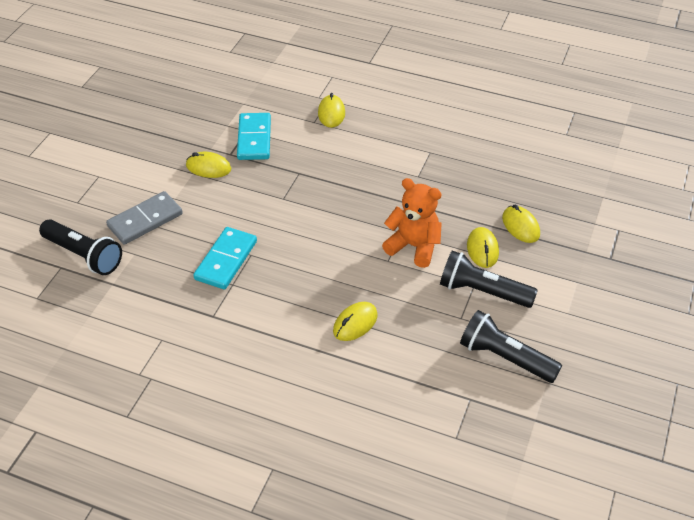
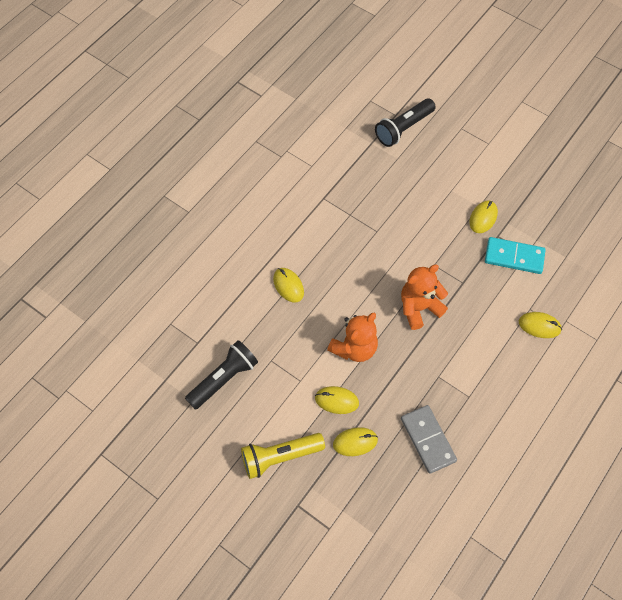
camera: 105 degrees right, 15 degrees up
grey domino [106,191,183,245] -> grey domino moved to [401,405,457,474]
turquoise domino [193,227,257,289] -> none
black flashlight [440,251,538,308] -> none
none -> yellow flashlight [241,433,325,479]
none -> orange teddy bear [401,265,448,330]

